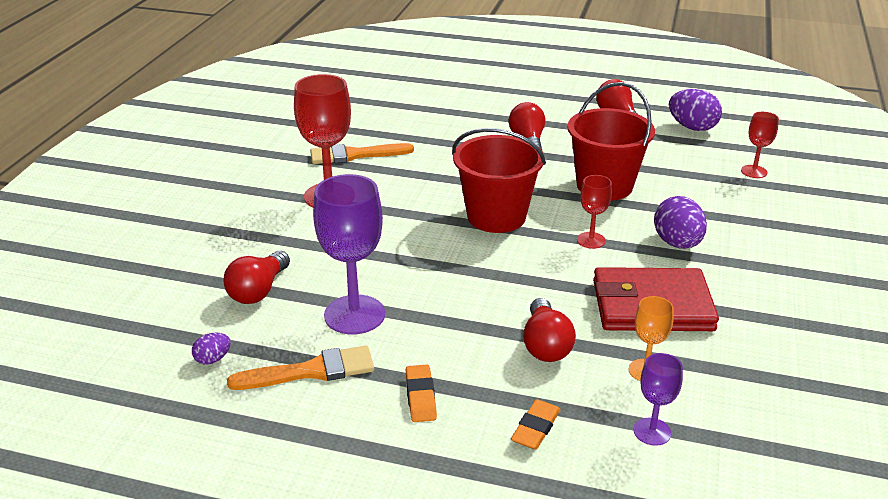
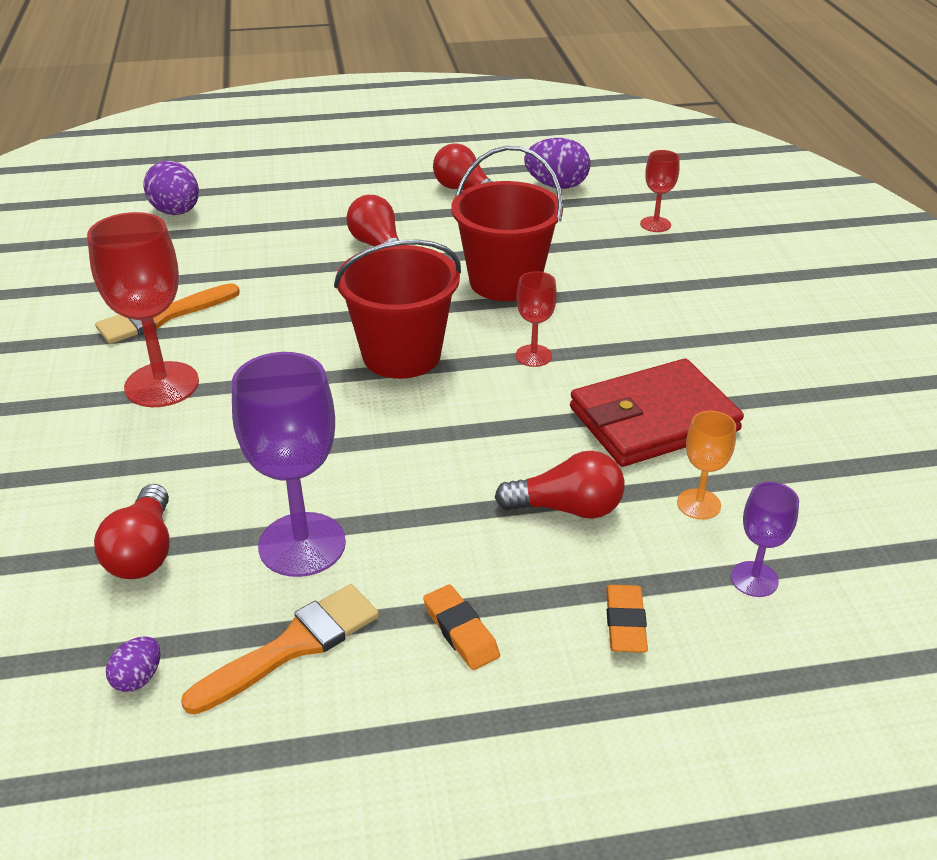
camera: 25 degrees left, 5 degrees up
red light bulb [523,298,576,362] -> red light bulb turned 60 degrees counterclockwise [495,451,625,519]
purple egg [654,196,707,249] -> purple egg moved to [143,161,199,215]

